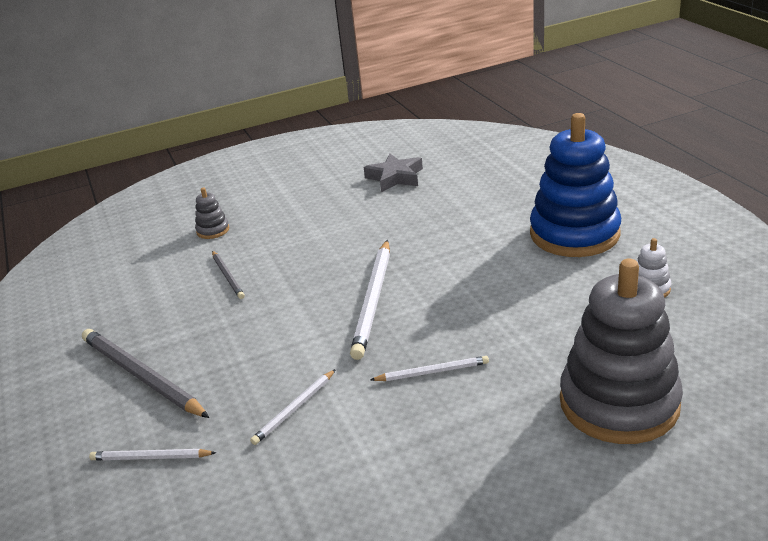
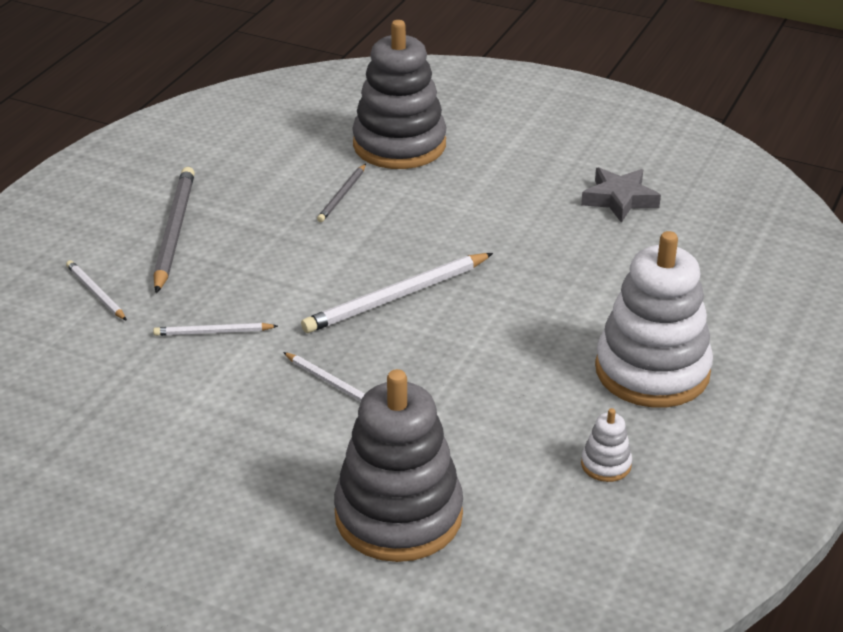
camera: 45 degrees right, 5 degrees up
grey stacking toy [195,187,229,239] -> grey stacking toy [352,20,447,169], size x2.45
blue stacking toy [530,113,621,257] -> white stacking toy [595,231,713,408]

